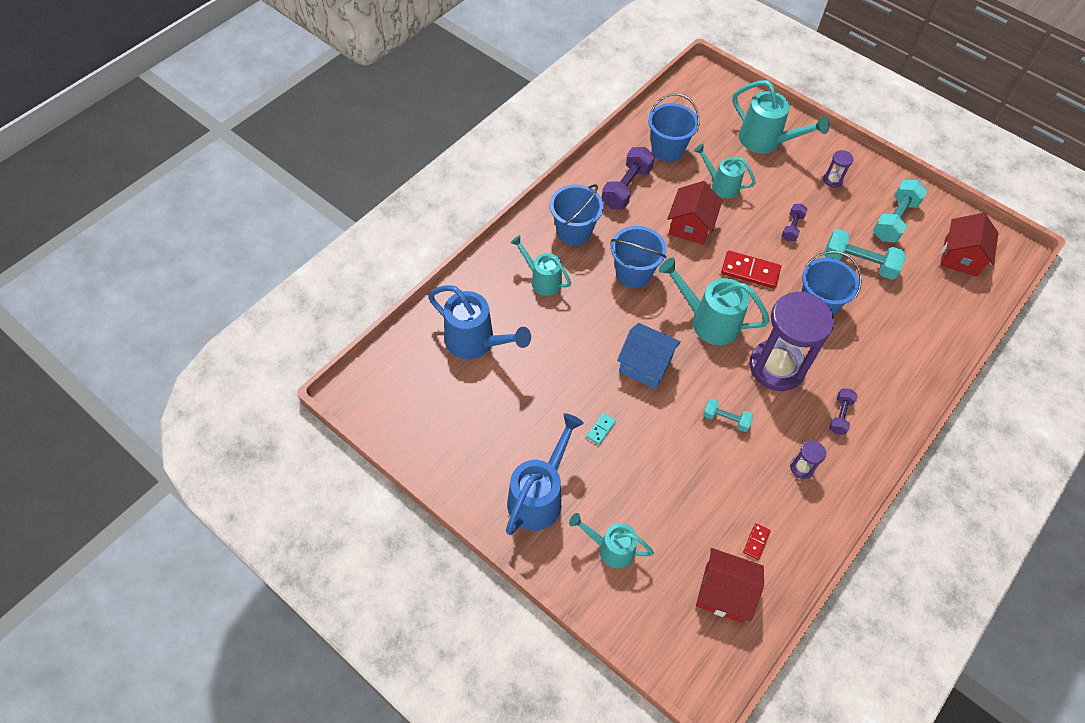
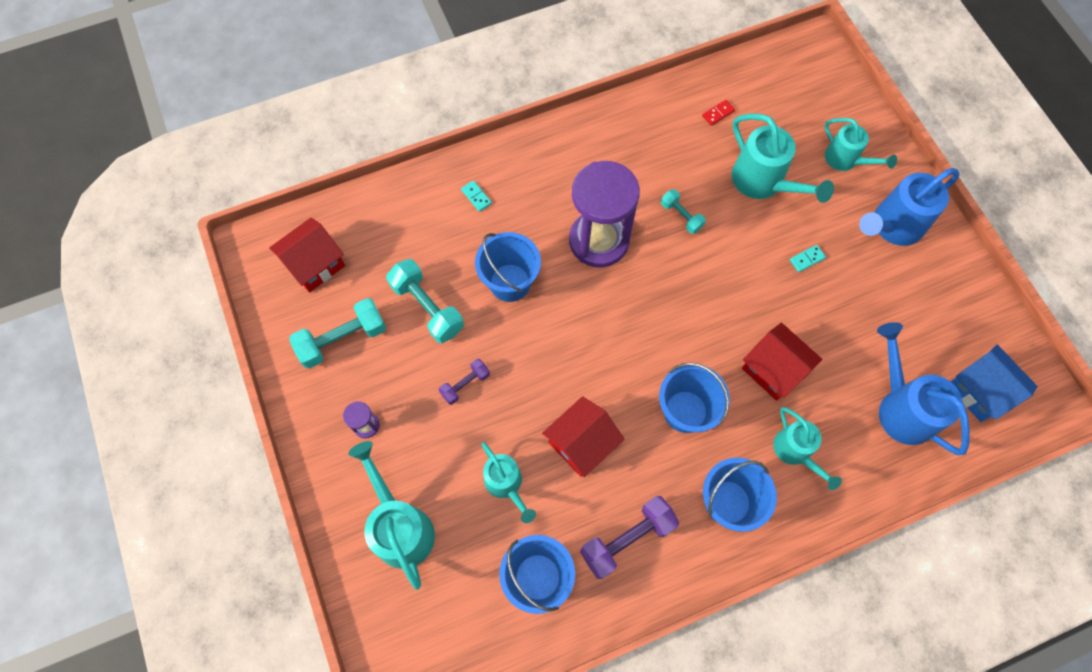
camera: 150 degrees left, 10 degrees up
blue house [617,323,681,389] -> blue house moved to [951,344,1038,422]
turquoise watering can [659,258,770,345] -> turquoise watering can moved to [731,113,834,203]
red house [696,548,764,623] -> red house moved to [742,323,822,401]
red domino [721,251,781,289] -> none
purple hourglass [790,440,826,479] -> none
purple dumbbell [829,388,858,435] -> none
none -> turquoise domino [461,180,492,212]

